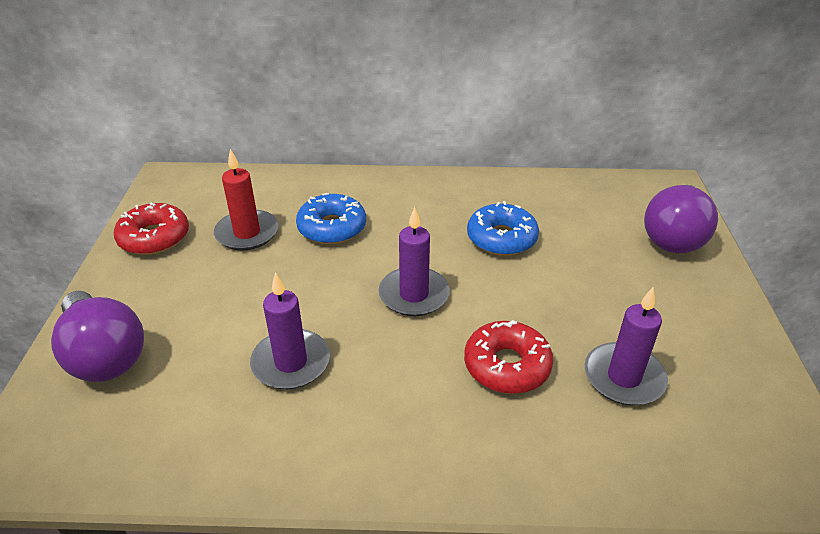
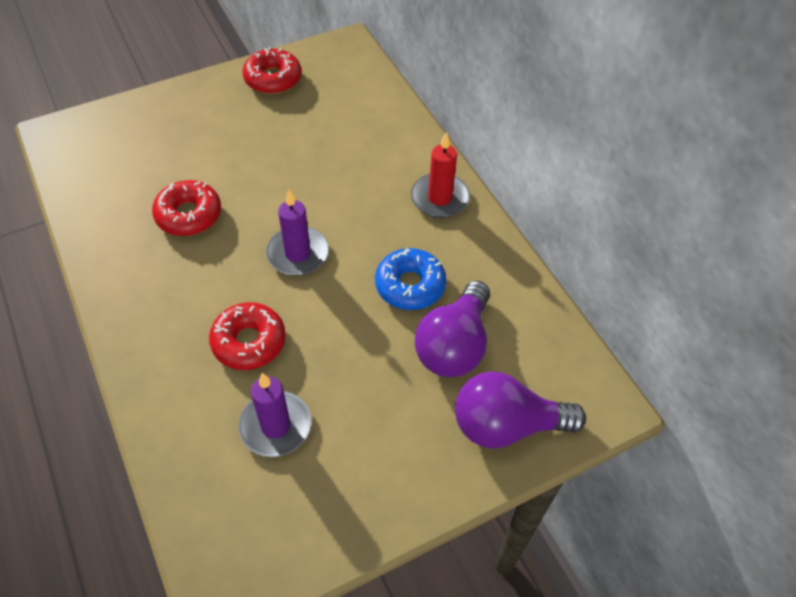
camera: 60 degrees right, 15 degrees up
purple light bulb [51,291,144,382] -> purple light bulb moved to [415,281,490,378]
red candle [214,149,278,250] -> red candle moved to [411,132,470,218]
purple candle [250,272,330,389] -> red donut [152,180,221,236]
blue donut [296,193,366,244] -> none

